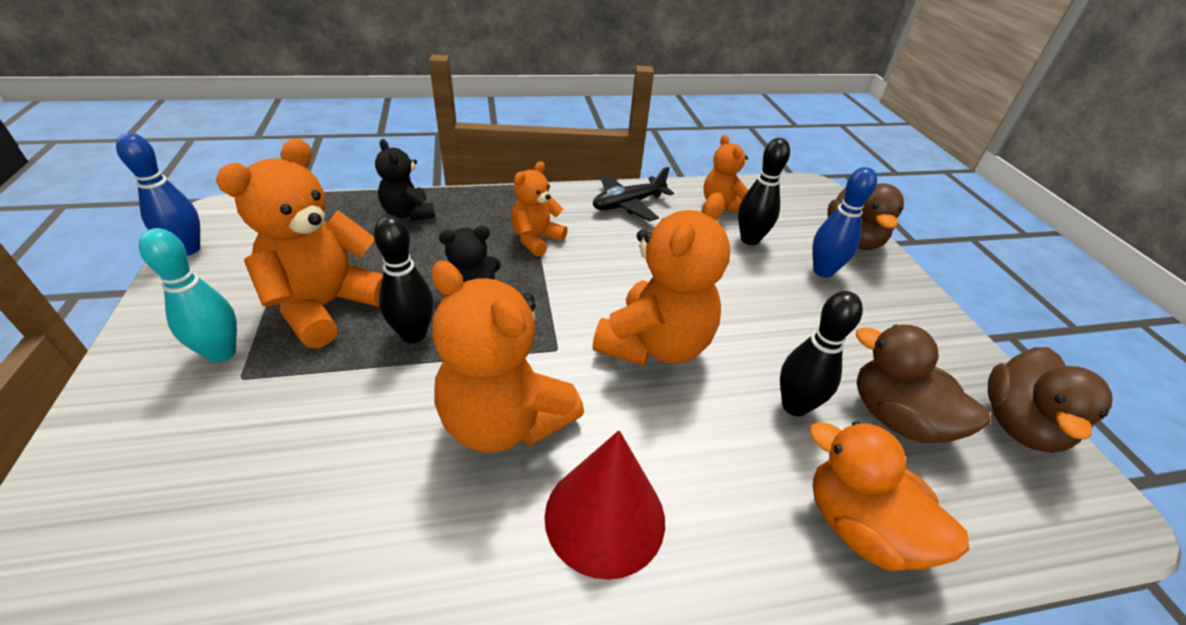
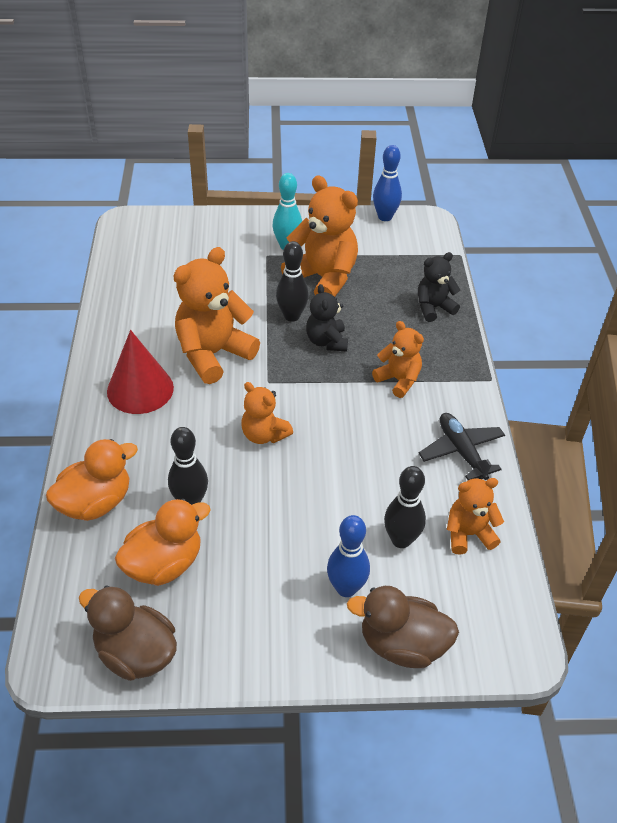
camera: 100 degrees right, 5 degrees up
orange teddy bear [592,192,730,366] -> orange teddy bear [241,382,293,444], size x0.57
brown duck [856,324,991,443] -> orange duck [115,499,211,586]

